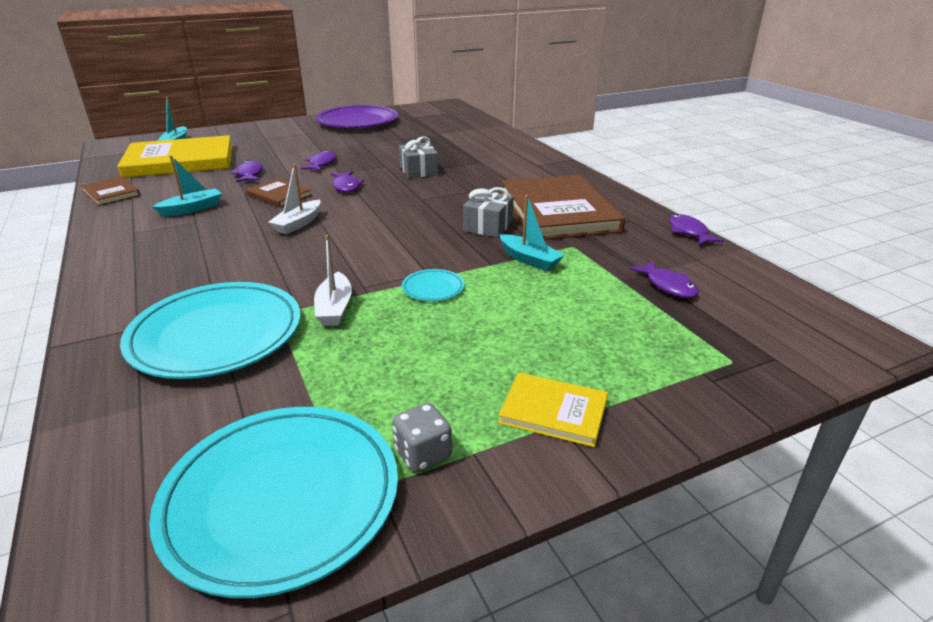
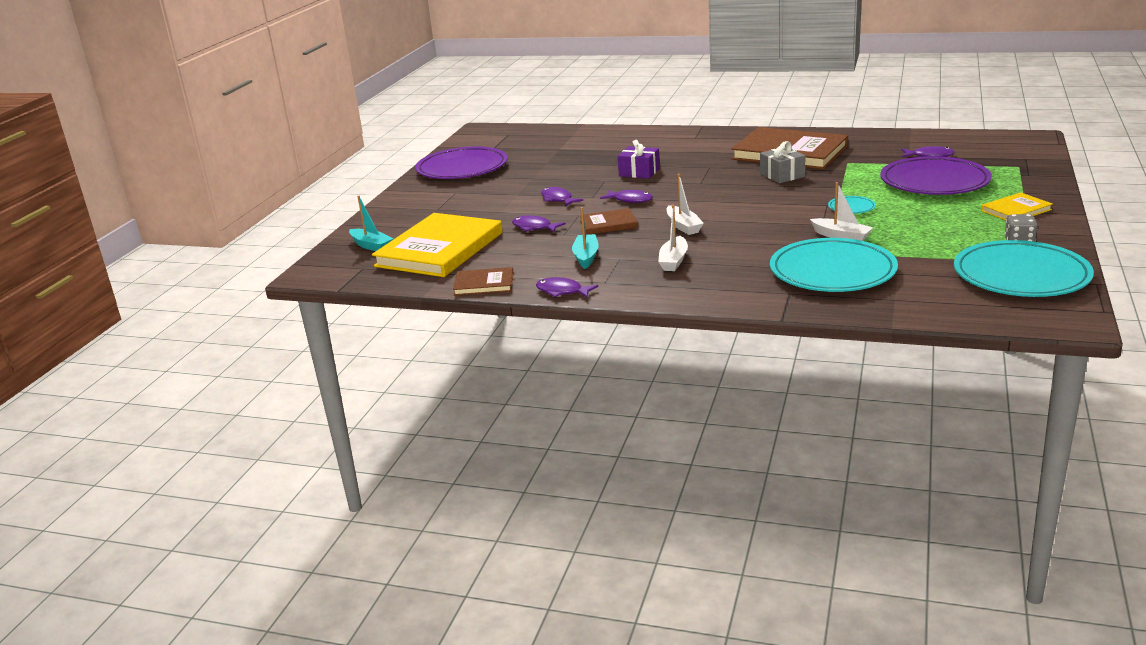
camera: 45 degrees left, 5 degrees down
grey gift [399,136,438,178] -> purple gift [618,140,660,179]
turquoise boat [499,195,564,271] -> none
purple fish [669,214,724,246] -> purple fish moved to [536,277,598,298]
none -> white boat [658,205,688,271]
none -> purple plate [880,156,992,195]

